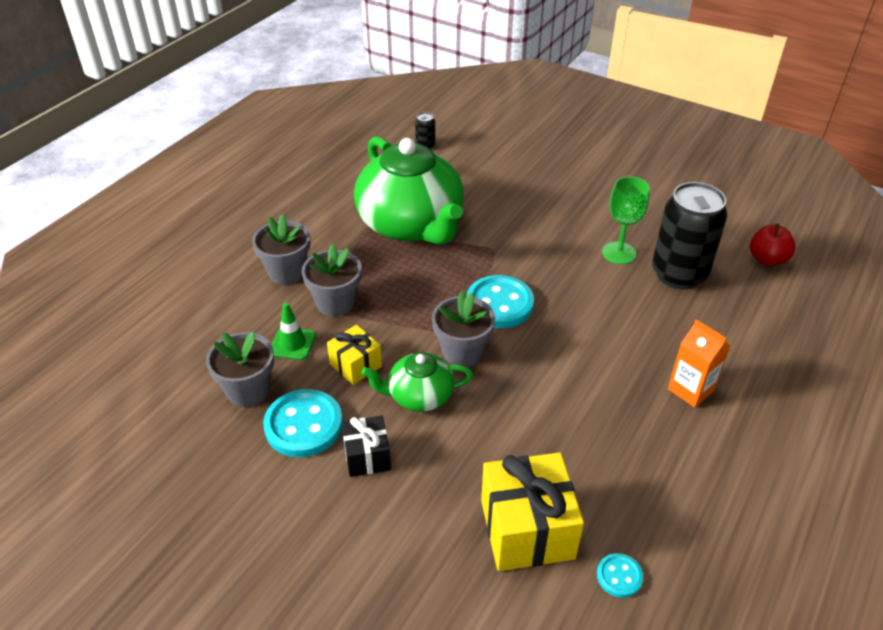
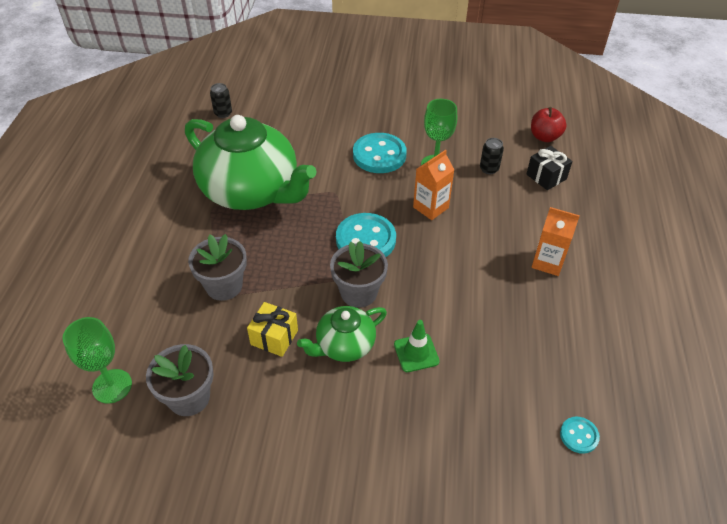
camera: 25 degrees left, 5 degrees up
grey flower pot [252,214,310,285] -> none
turquoise button [263,389,343,457] -> turquoise button moved to [353,133,407,173]
green traffic cone [272,302,316,360] -> green traffic cone moved to [394,320,440,372]
black gift [342,416,391,477] -> black gift moved to [526,146,572,190]
yellow gift [481,452,584,571] -> none
black can [652,182,727,289] -> black can [480,138,504,174], size x0.42
none -> green goblet [63,317,132,403]
none -> orange carton [413,150,454,220]

